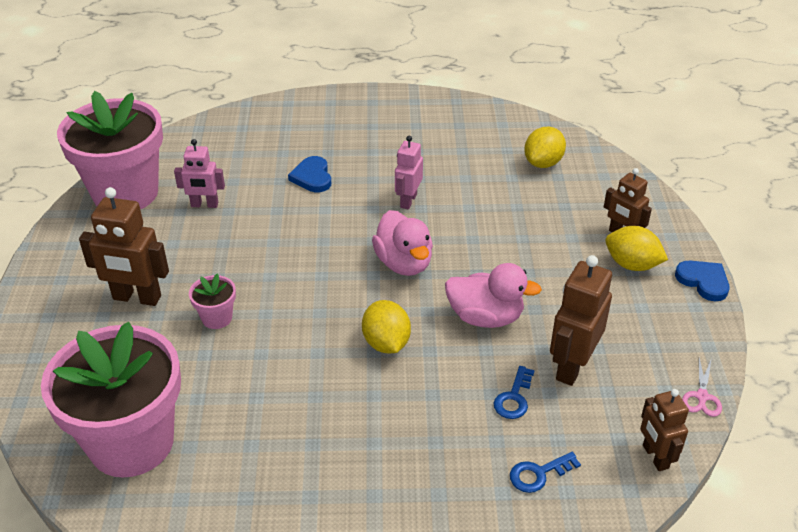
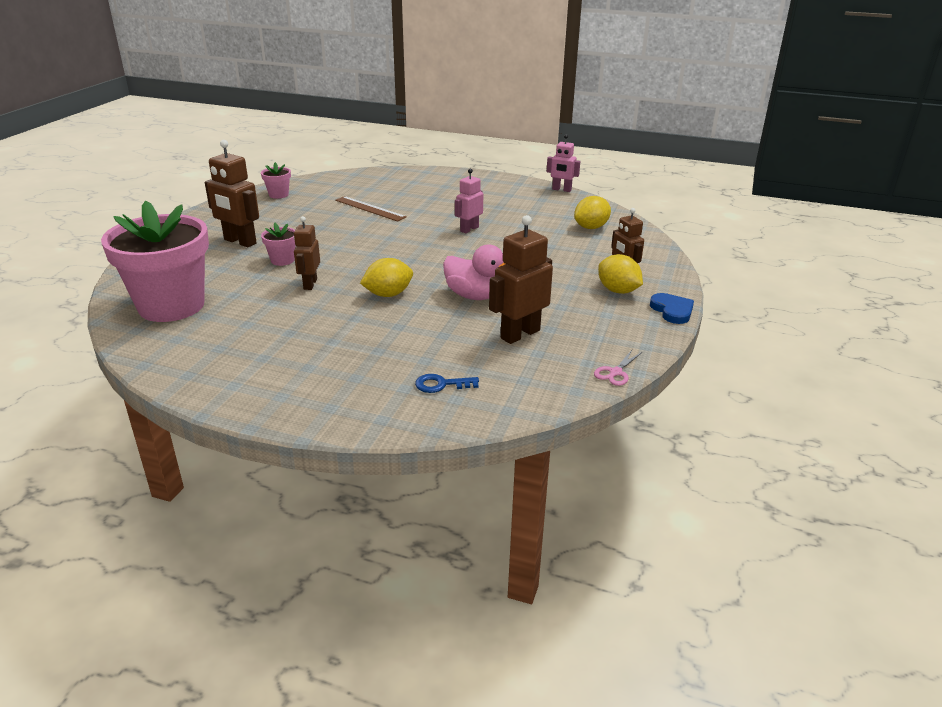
camera: 20 degrees right, 10 degrees down
pink flower pot [57,91,163,209] -> pink flower pot [261,162,291,199], size x0.41
pink robot [174,139,225,208] -> pink robot moved to [547,134,580,192]
blue heart [288,156,331,192] -> none
yellow lemon [362,300,411,354] -> yellow lemon turned 60 degrees clockwise [360,258,413,297]
pink duck [372,210,433,276] -> none
blue key [494,366,535,419] -> none
brown robot [640,389,689,471] -> brown robot moved to [294,216,320,290]
none -> brown ruler [335,196,407,221]

